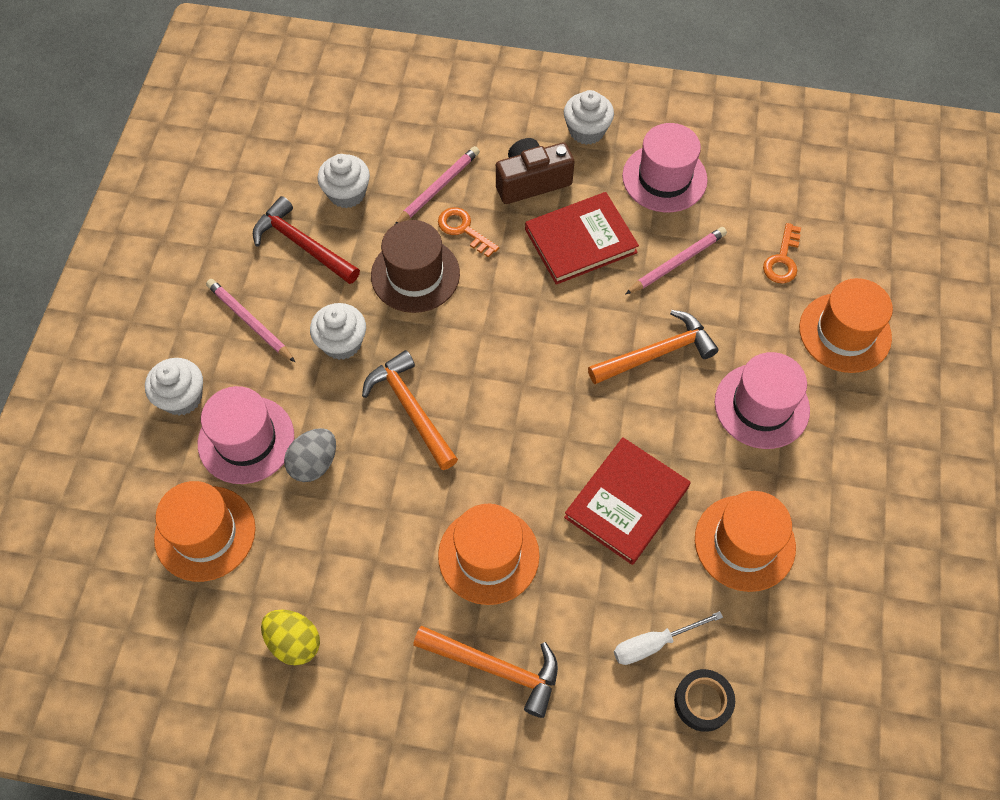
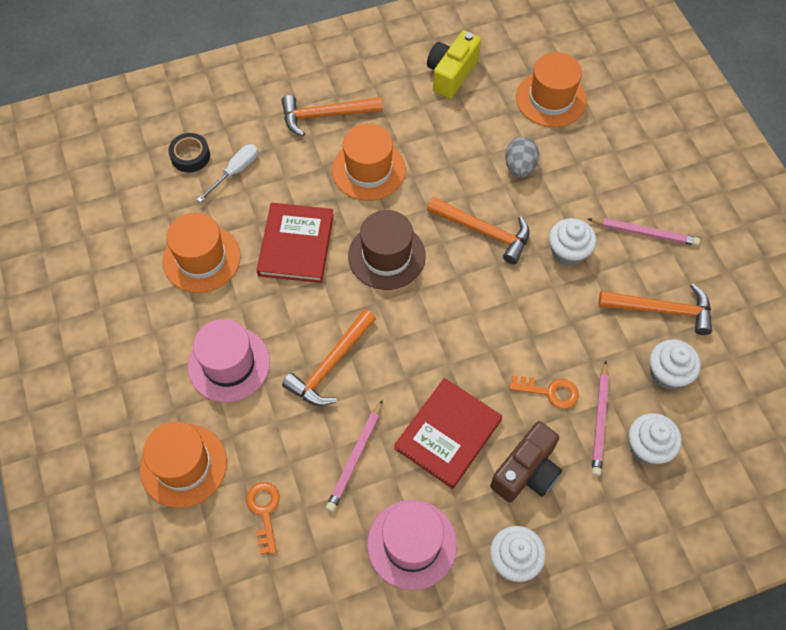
camera: 150 degrees right, 0 degrees up
white cupcake [145,358,203,416] -> white cupcake moved to [629,413,682,465]
pink hat [198,386,294,484] -> none
red hammer [253,196,360,284] -> orange hammer [598,284,712,335]
yellow egg [261,610,320,665] -> yellow camera [427,30,481,99]
brown hat [371,220,460,313] -> brown hat moved to [348,210,426,290]

